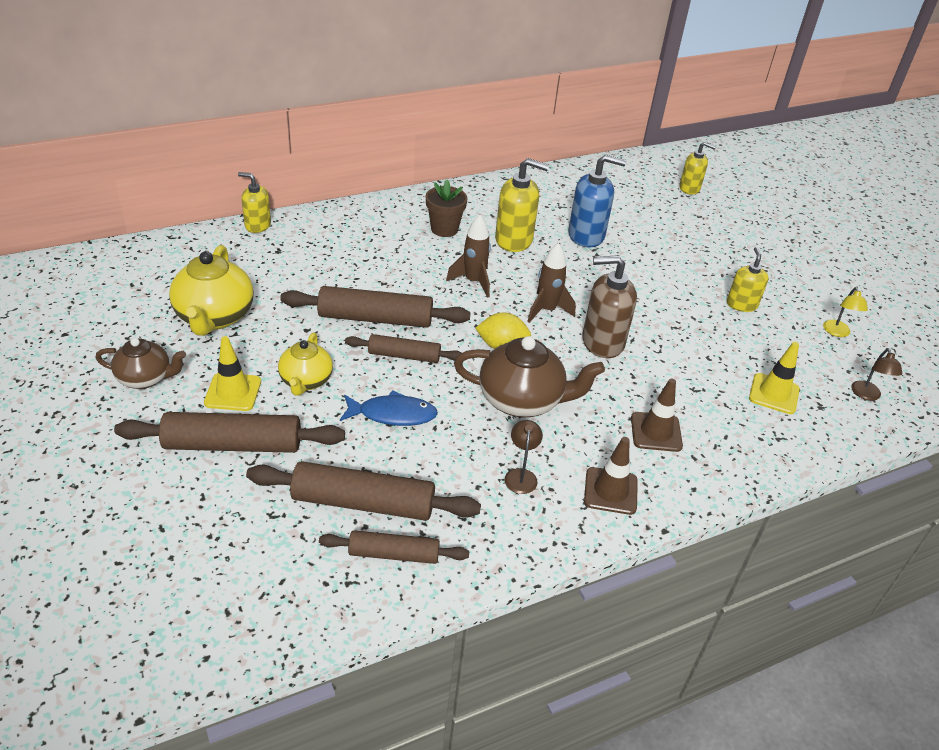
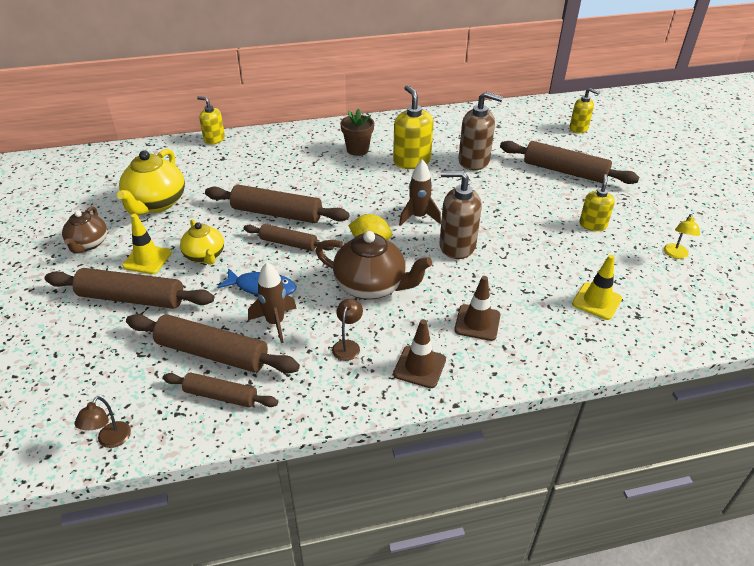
camera: 15 degrees right, 0 degrees up
brown teapot [95,338,186,389] -> brown teapot turned 75 degrees clockwise [62,206,107,254]
yellow teapot [278,333,333,396] -> yellow teapot turned 45 degrees counterclockwise [180,219,224,265]
brown rocket [446,215,491,298] -> brown rocket moved to [248,262,297,343]
yellow soap dispenser [495,158,549,252] -> yellow soap dispenser turned 135 degrees counterclockwise [393,85,433,169]
blue soap dispenser [568,155,626,247] -> brown soap dispenser [459,91,503,170]
brown lamp [851,348,902,401] -> brown lamp moved to [74,396,131,448]
none -> brown rolling pin [500,141,639,184]

